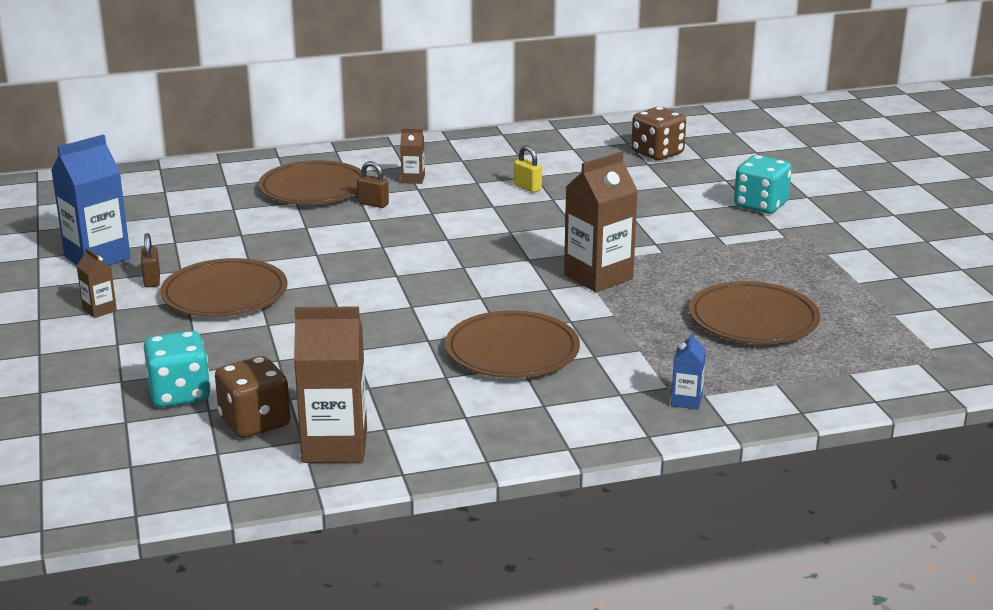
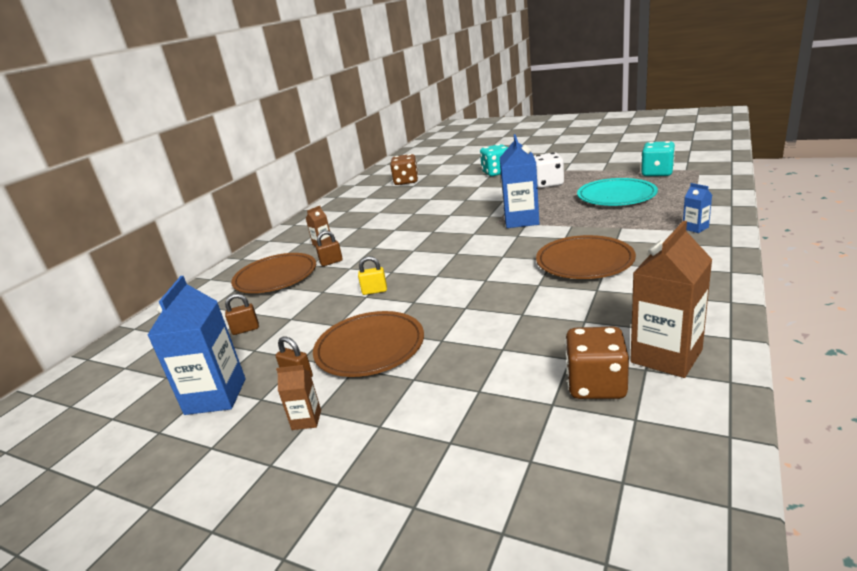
camera: 45 degrees left, 0 degrees up
turquoise dice [144,331,211,407] -> turquoise dice moved to [641,141,675,176]
yellow padlock [514,145,542,192] -> yellow padlock moved to [358,256,387,295]
brown carton [564,152,638,292] -> blue carton [500,134,539,228]
brown plate [689,281,820,344] -> turquoise plate [577,178,658,206]
none -> brown padlock [225,294,259,335]
none -> white dice [534,153,564,188]

